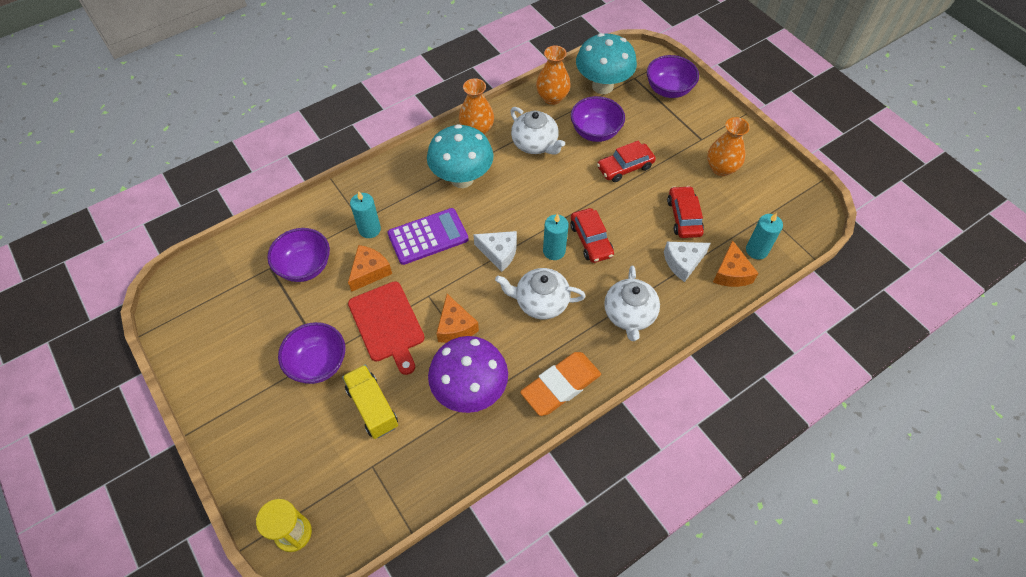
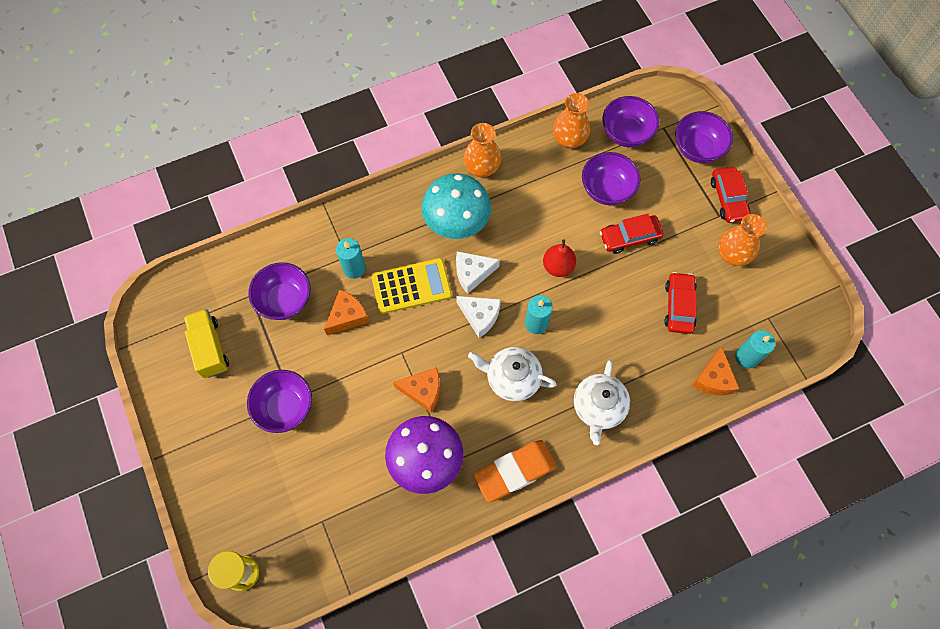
camera: 10 degrees right, 10 degrees up
yellow truck [342,365,398,439] -> yellow truck moved to [184,309,229,378]
red cutting board [348,281,425,375] -> none
purple calculator [388,208,469,265] -> yellow calculator [371,258,452,314]
orange cheese [436,294,479,343] -> orange cheese turned 75 degrees counterclockwise [393,367,440,413]
white teapot [510,107,565,155] -> none
red car [570,208,614,263] -> red car moved to [711,167,751,223]
turquoise mushroom [576,33,637,94] -> purple bowl [602,96,659,147]
white cheese [664,242,711,282] -> white cheese moved to [456,251,500,294]
none -> red pear [543,239,576,277]

